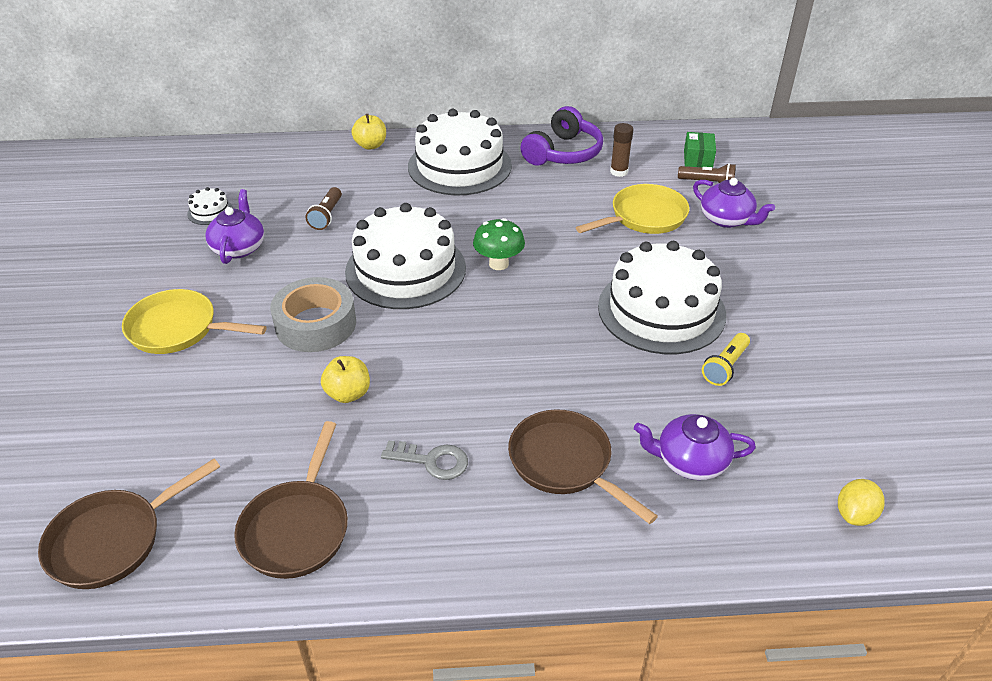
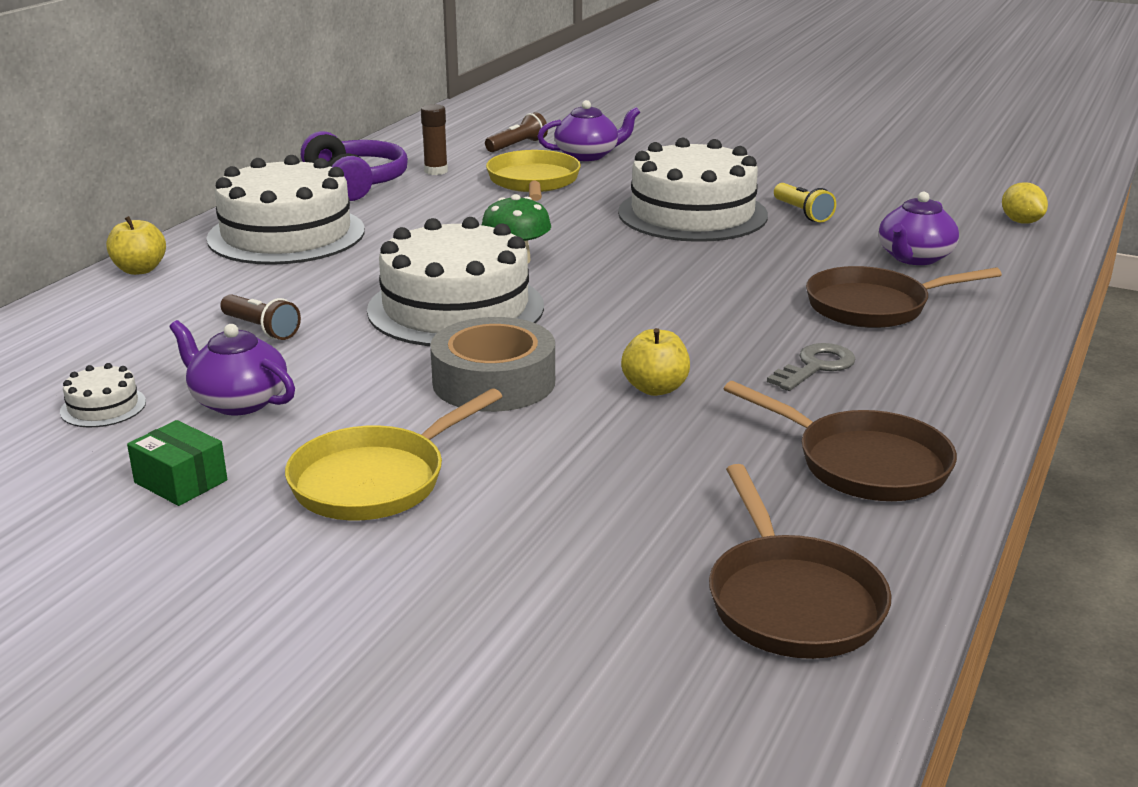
camera: 60 degrees left, 15 degrees down
green box [684,132,716,168] -> green box moved to [127,420,227,506]

